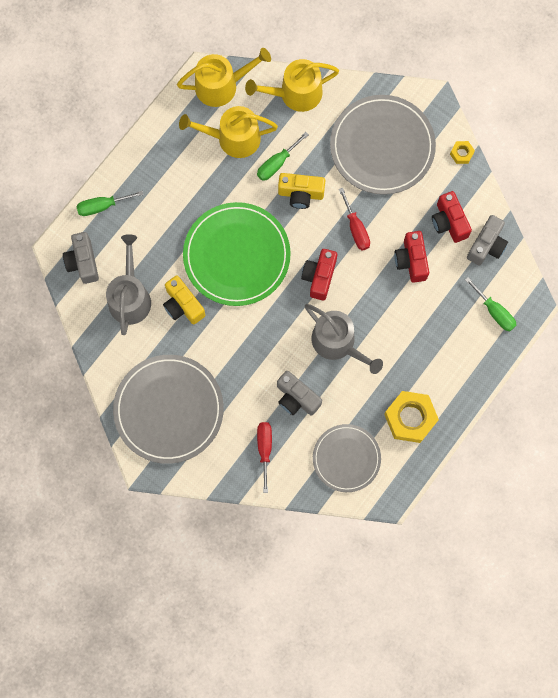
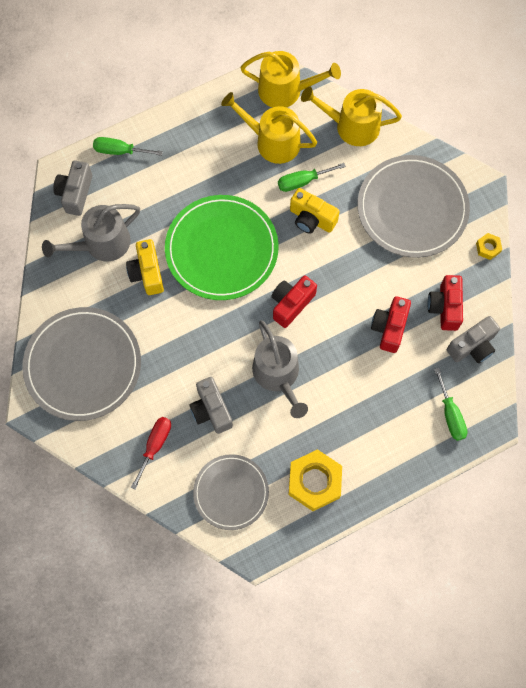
camera: 25 degrees right, 5 degrees down
grey watering can [106,234,151,335] -> grey watering can turned 150 degrees counterclockwise [42,204,140,261]
red screwdriver [339,188,370,251] -> none

